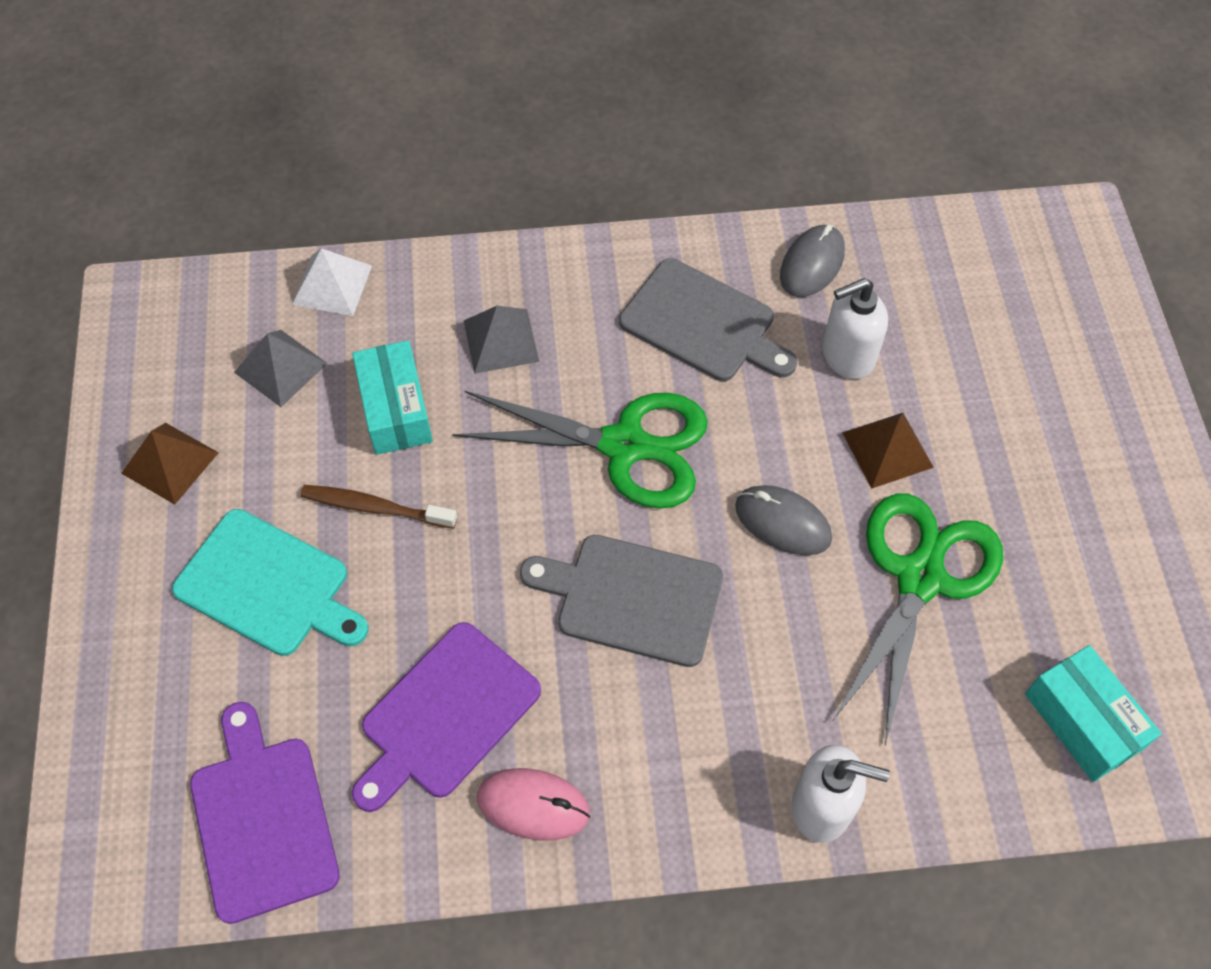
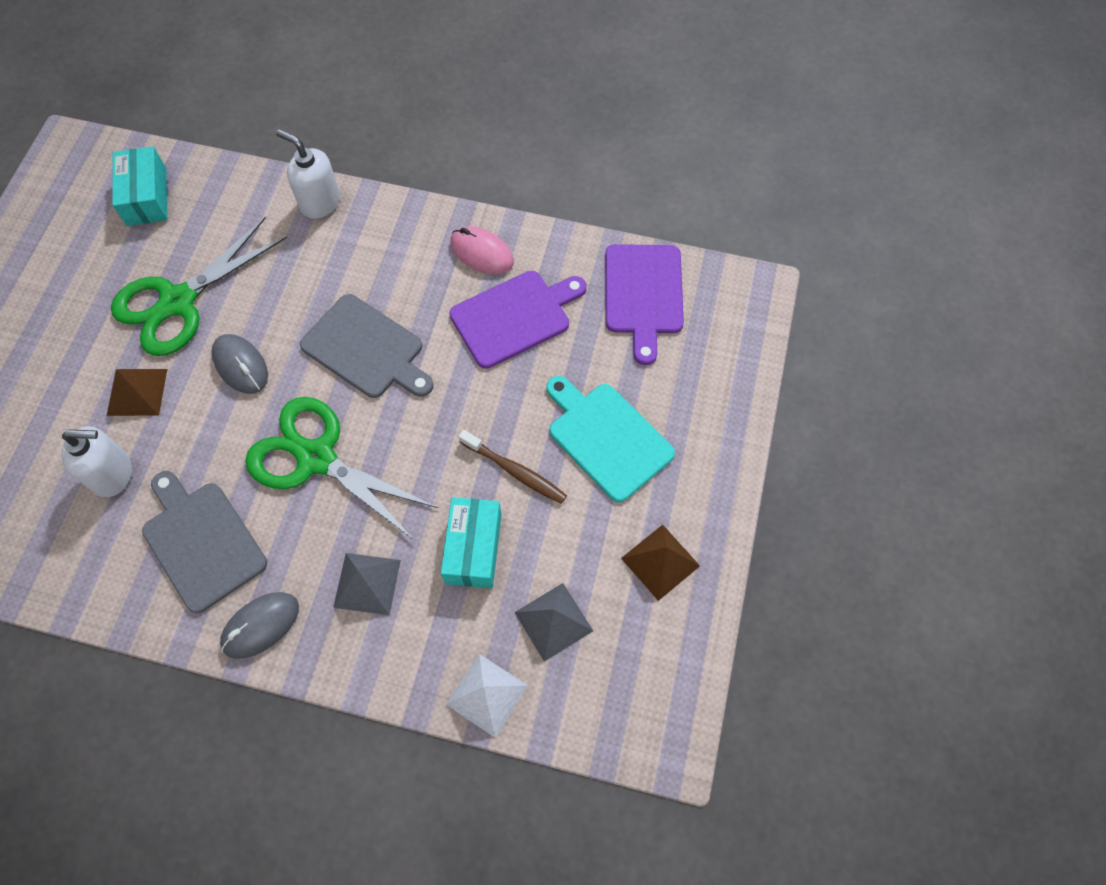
camera: 160 degrees left, 5 degrees up
grey mouse [780,225,845,297] -> grey mouse moved to [220,592,299,659]

